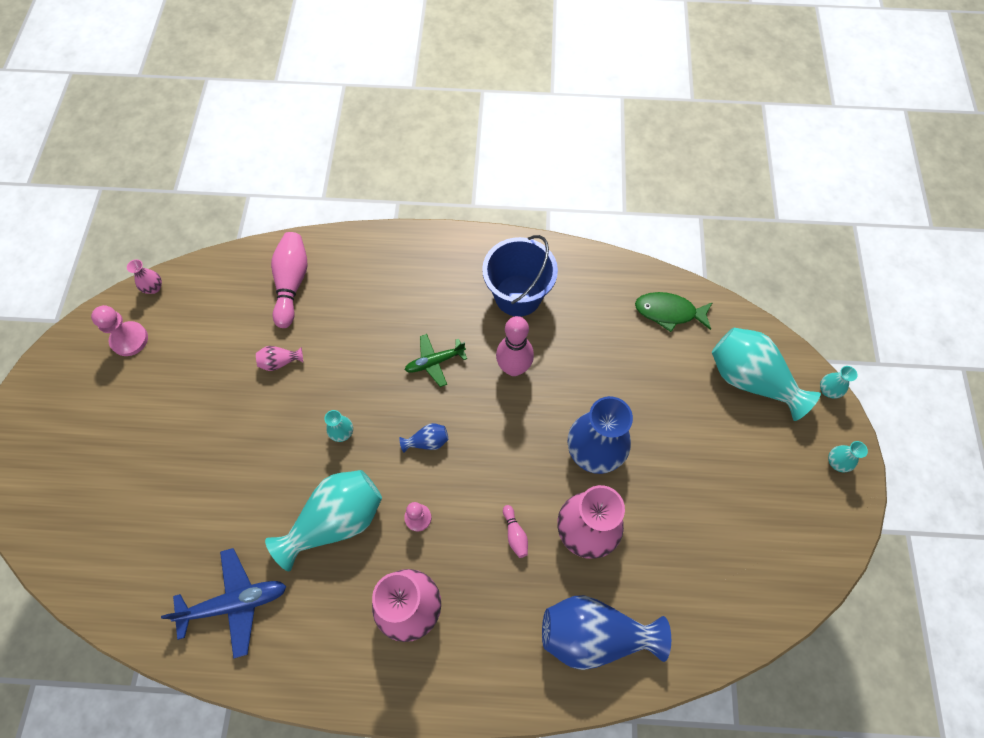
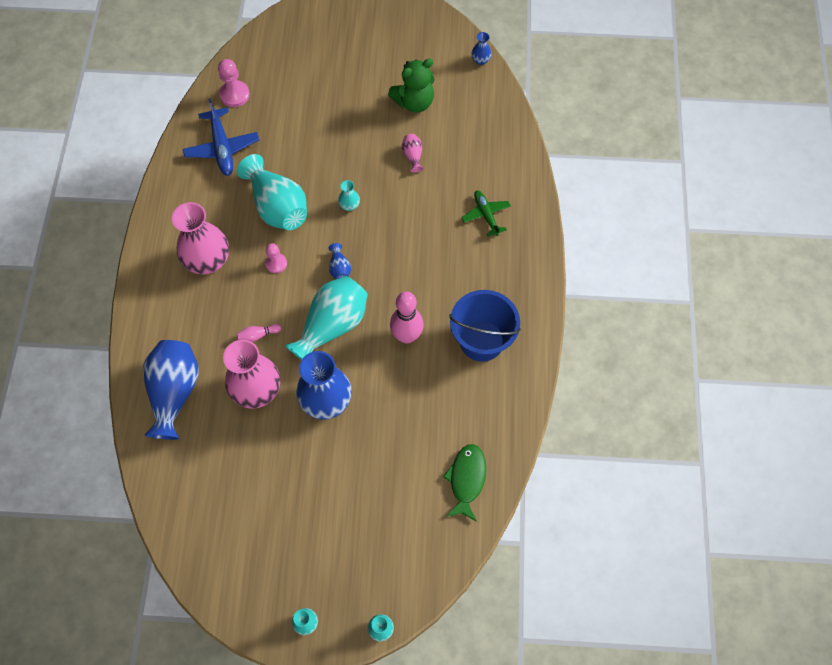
camera: 90 degrees right, 0 degrees up
pink pawn [91,305,148,356] -> pink pawn moved to [218,59,250,107]
pink vase [127,259,162,294] -> blue vase [471,32,492,65]
pink bowling pin [271,232,308,328] -> none
green plane [405,334,467,387] -> green plane moved to [462,190,511,237]
turquoise vase [712,328,821,421] -> turquoise vase moved to [285,276,368,360]
none -> green teddy bear [388,59,435,113]

